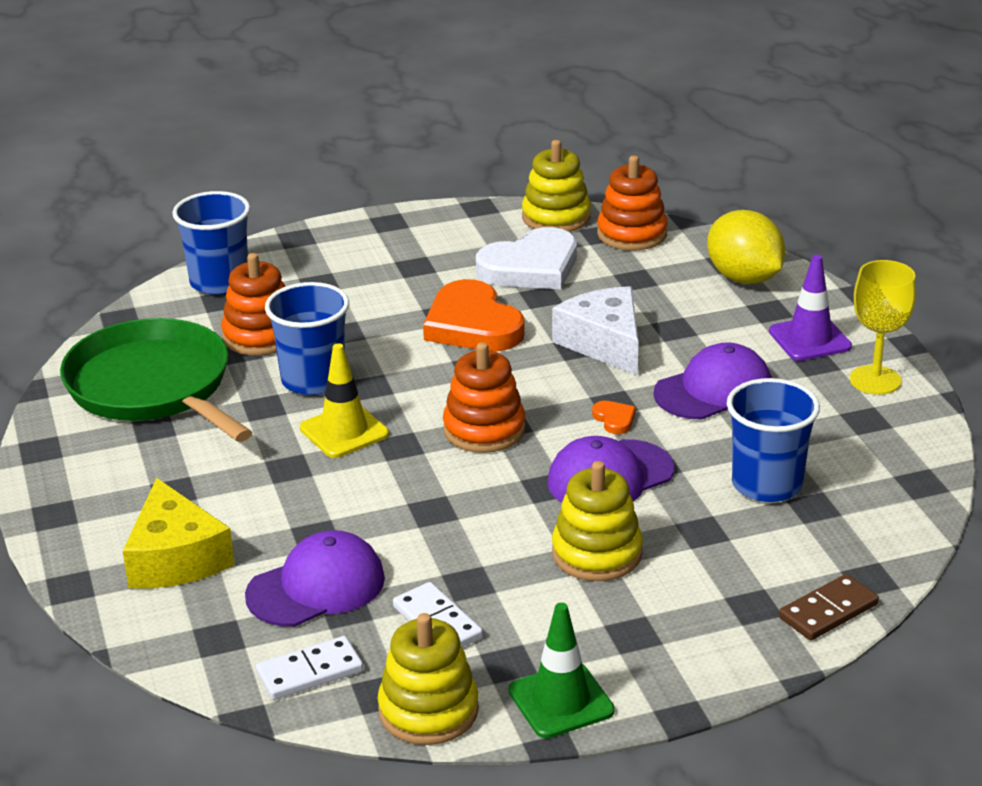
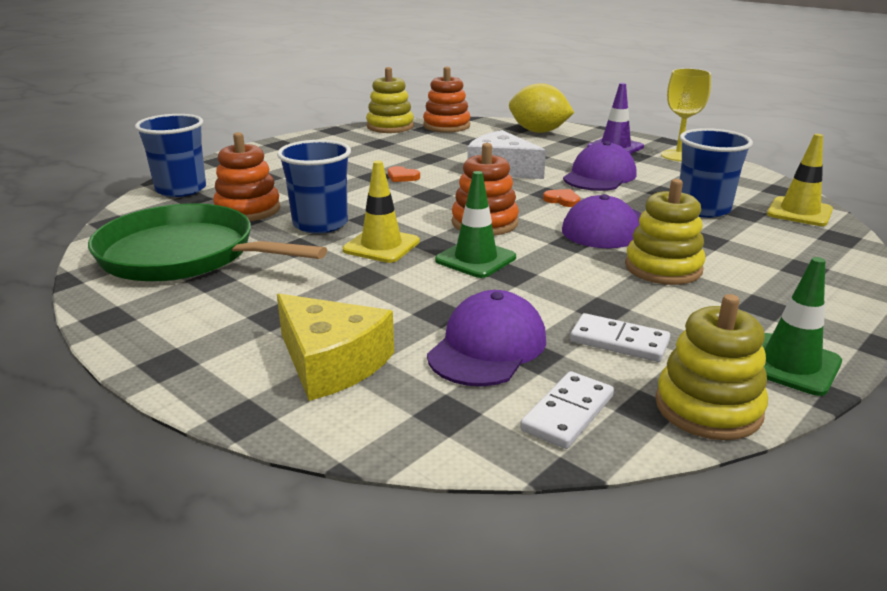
camera: 30 degrees left, 5 degrees down
orange heart [423,279,525,351] -> orange heart [388,166,420,182], size x0.40
white heart [476,227,577,289] -> none
brown domino [779,574,879,640] -> none
none -> green traffic cone [435,171,516,278]
none -> yellow traffic cone [767,134,833,226]

